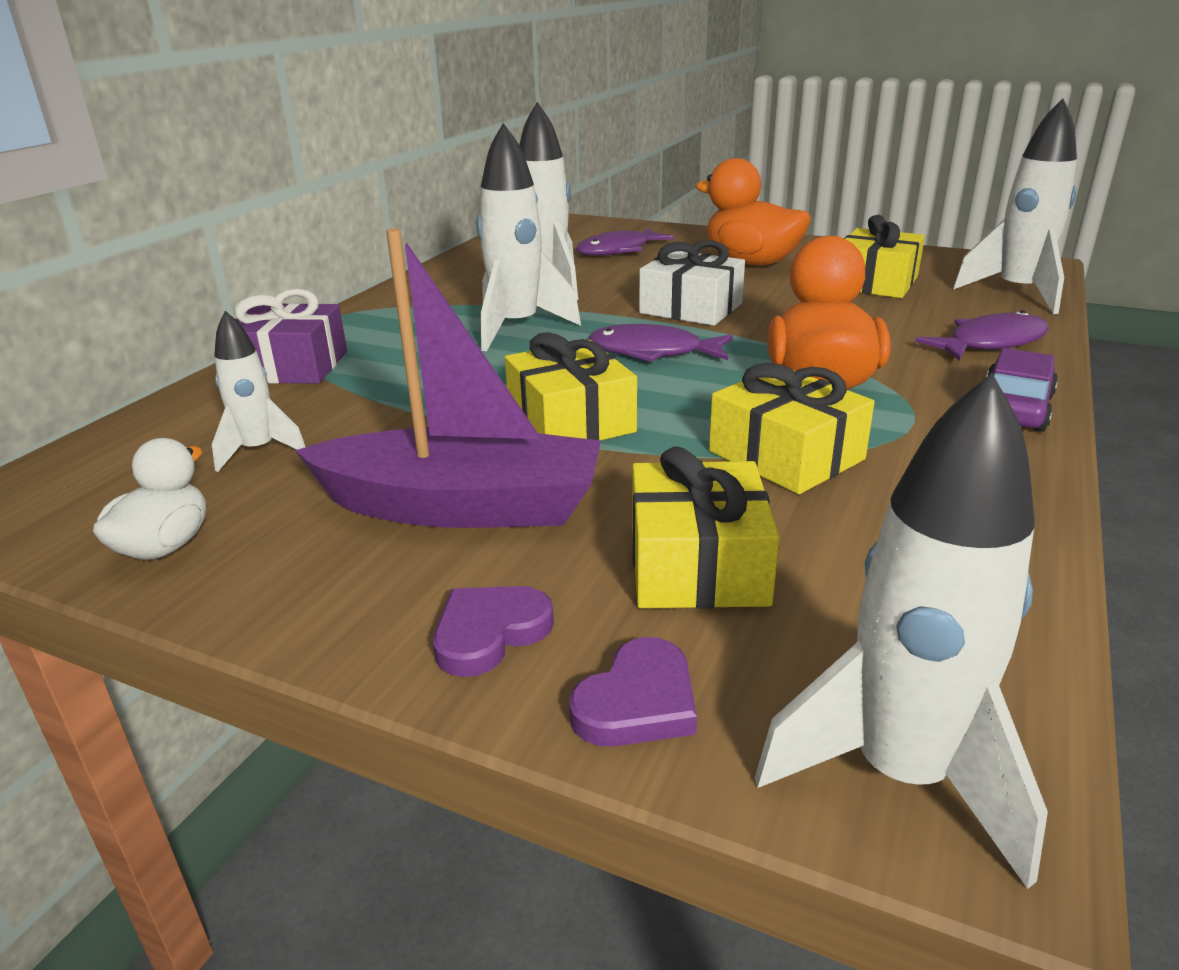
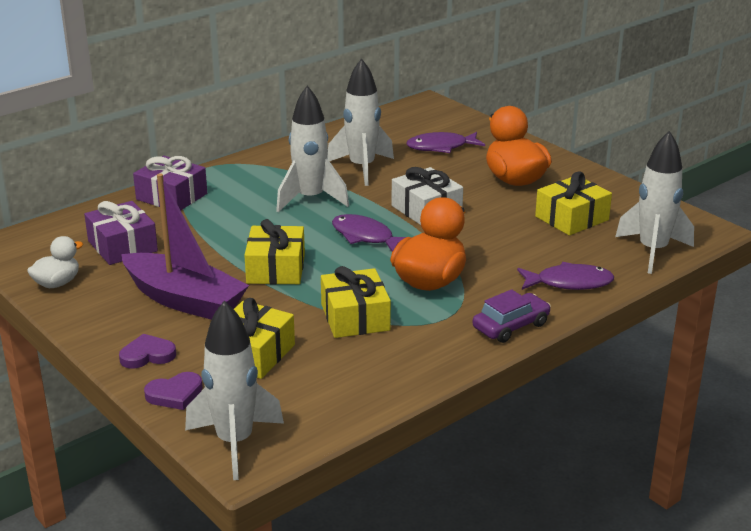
camera: 25 degrees right, 0 degrees up
white rocket [212,311,305,472] -> purple gift [84,201,158,265]

